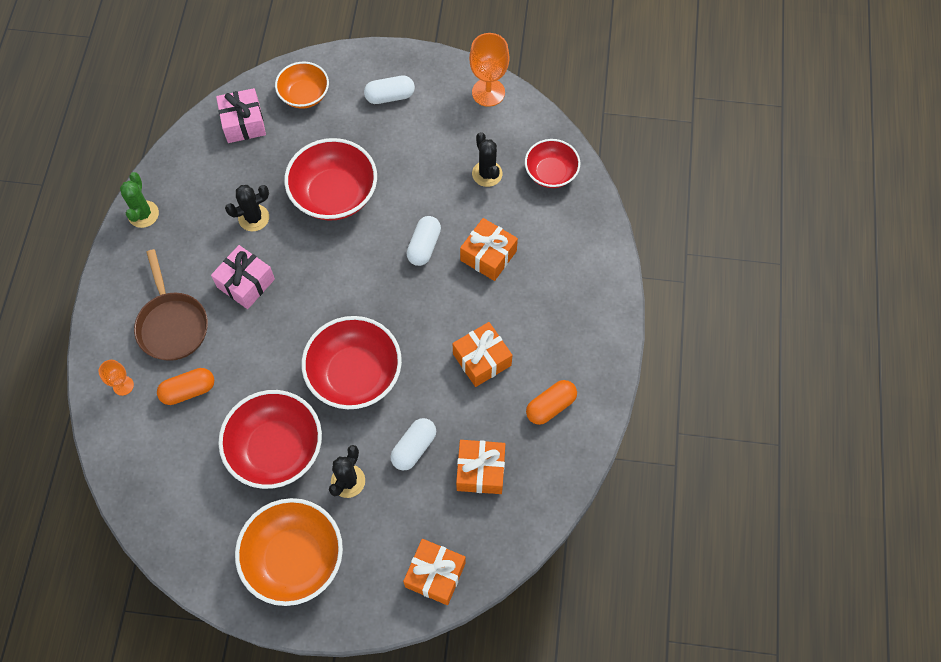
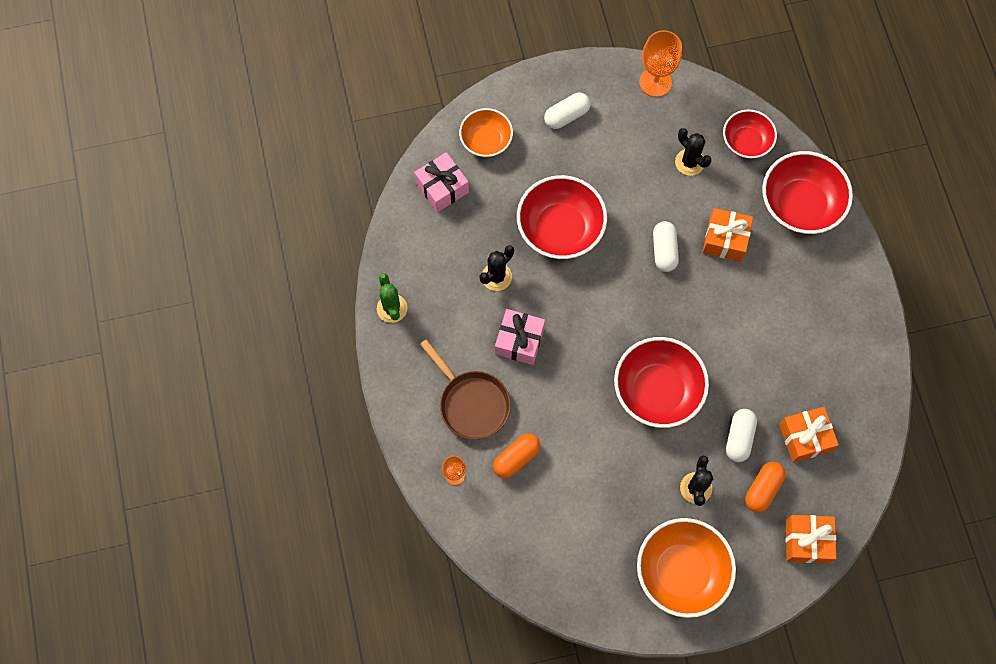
camera: 20 degrees left, 5 degrees up
red bowl [218,390,322,489] -> red bowl moved to [762,151,853,234]
orange gift [453,322,512,387] -> none
orange capsule [526,380,577,425] -> orange capsule moved to [745,462,786,513]

